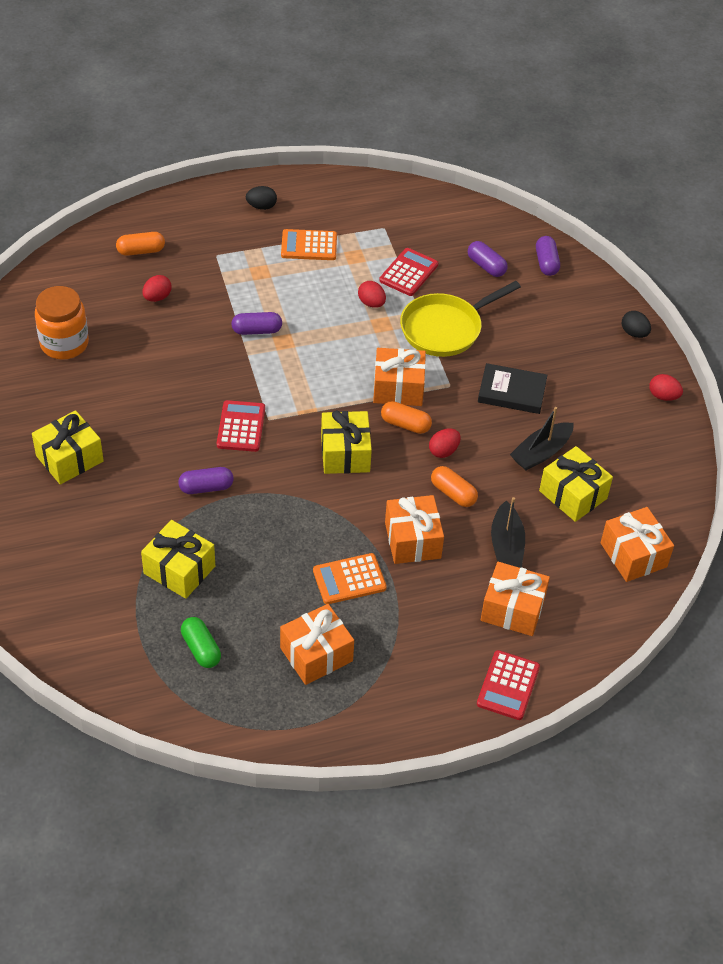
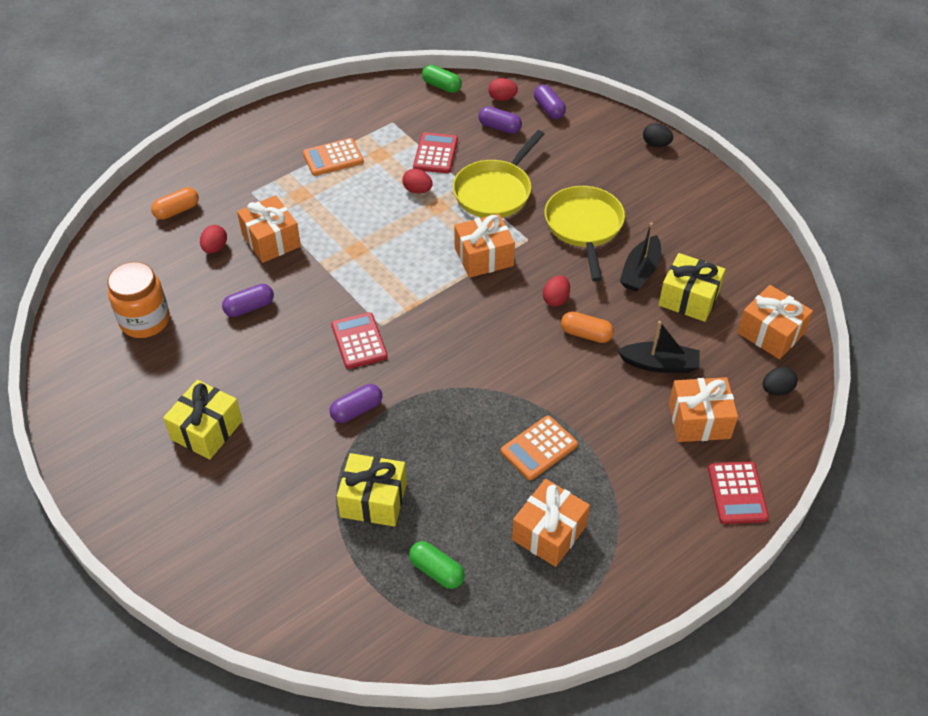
camera: 20 degrees left, 0 degrees up
purple capsule [231,312,282,335] -> purple capsule moved to [222,284,274,317]
black egg [246,186,277,210] -> black egg moved to [763,367,798,396]
yellow gift [321,410,372,474] -> none
orange capsule [381,401,432,434] -> none
orange gift [385,495,444,564] -> orange gift moved to [237,195,301,263]
black book [478,363,547,414] -> yellow pan [545,186,625,282]
black boat [491,497,525,568] -> black boat turned 60 degrees counterclockwise [617,321,700,373]
red egg [649,374,683,401] -> red egg moved to [488,78,518,101]
none -> green capsule [422,65,462,93]

